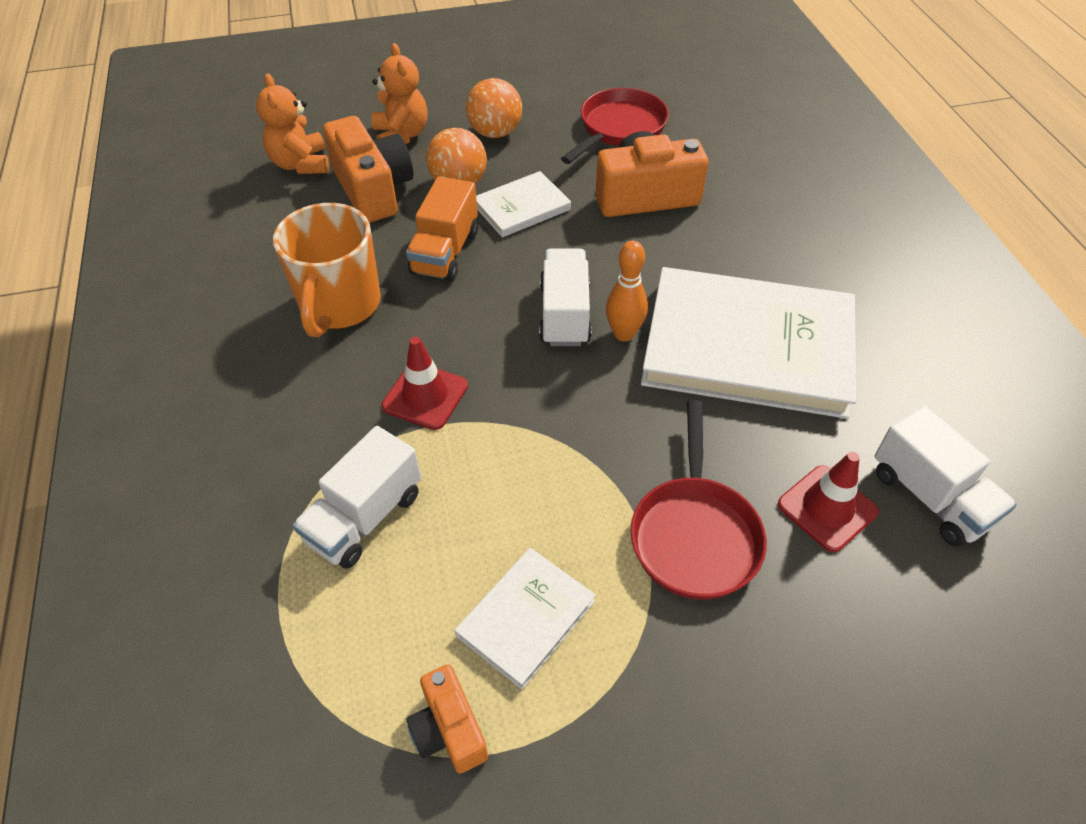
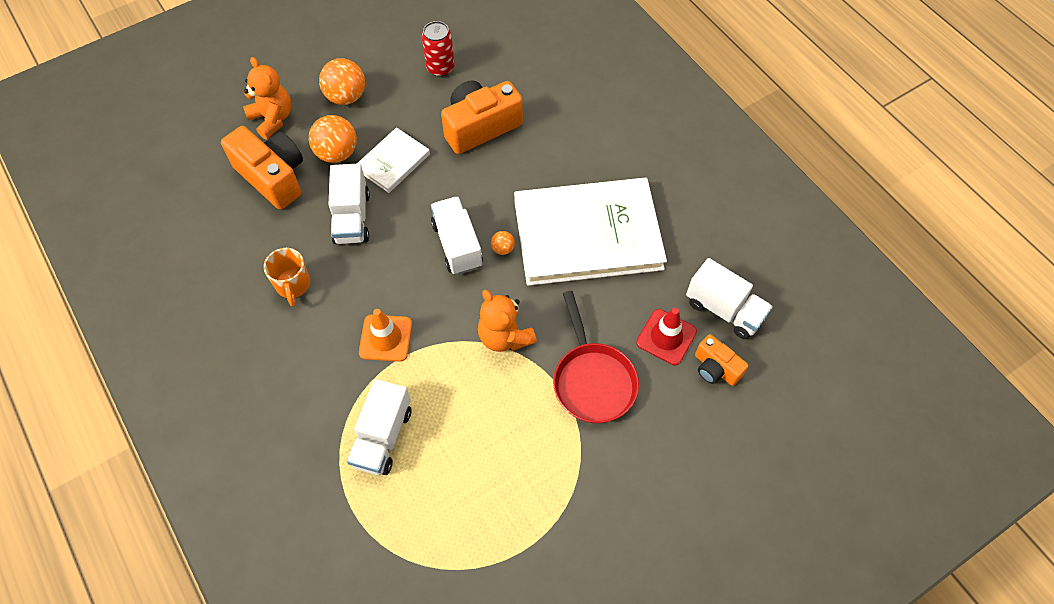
camera: 20 degrees left, 10 degrees up
orange teddy bear [256,74,329,174] -> orange teddy bear moved to [478,290,537,352]
orange mug [273,203,381,337] -> orange mug [264,248,310,306], size x0.58
red traffic cone [382,337,468,430] -> orange traffic cone [359,309,412,362]
orange truck [406,177,478,281] -> white truck [329,163,370,244]
orange camera [406,664,488,773] -> orange camera moved to [695,334,748,386]
white book [455,548,596,689] -> none
red pan [561,88,669,164] -> red can [422,21,455,77]
orange bowling pin [606,241,648,341] -> orange ball [491,231,515,255]

